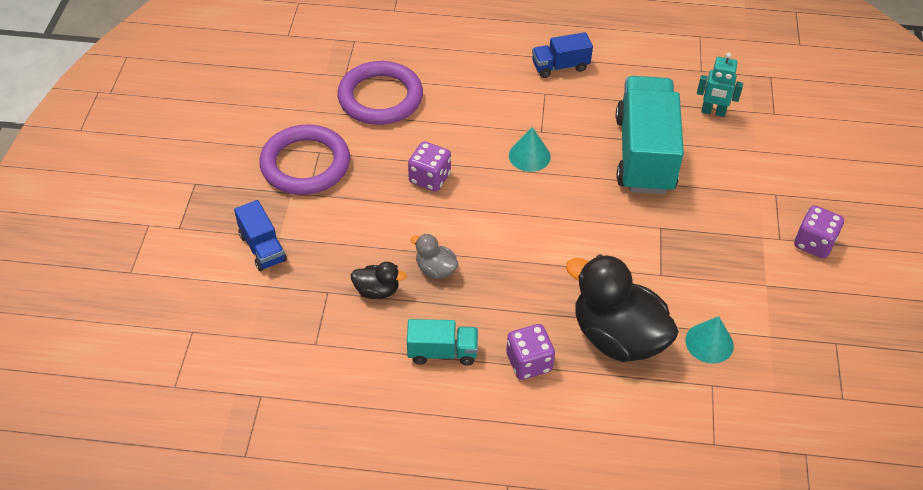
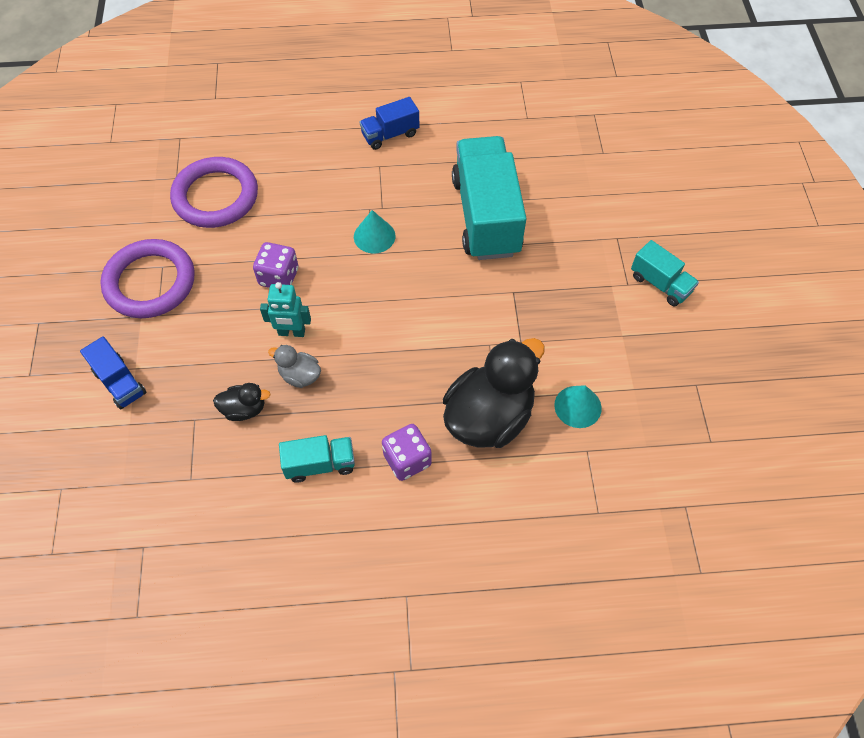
camera: 10 degrees left, 10 degrees up
black duck [566,254,679,362] -> black duck turned 105 degrees clockwise [443,338,545,448]
turquoise robot [697,52,743,117] -> turquoise robot moved to [260,282,311,337]
purple dice [794,205,844,259] -> turquoise truck [631,240,699,306]

